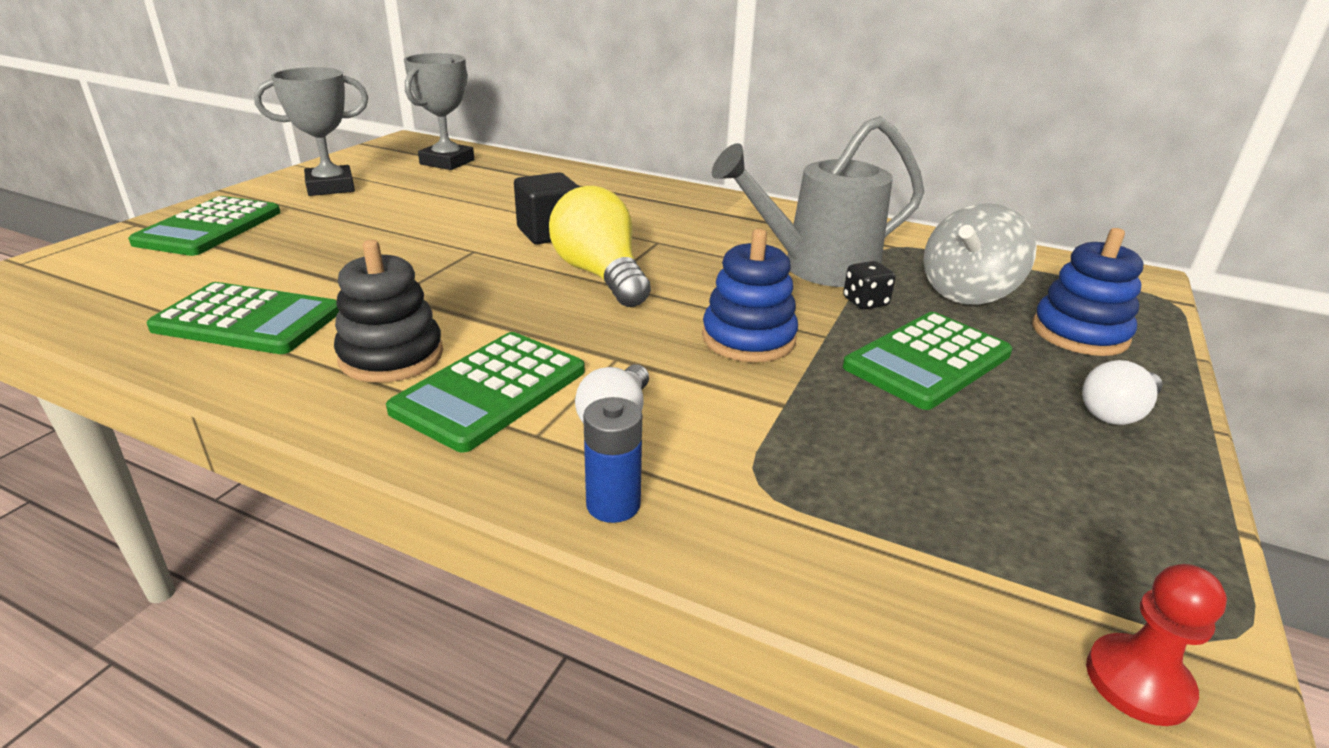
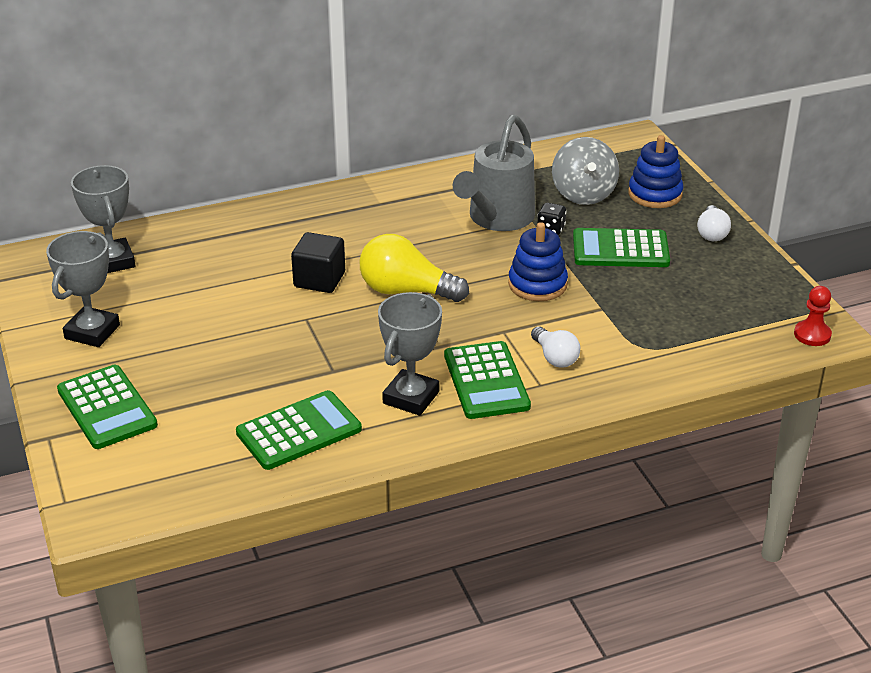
camera: 45 degrees left, 5 degrees up
black stacking toy [334,240,443,383] -> grey trophy [378,292,442,416]
blue battery [583,397,642,523] -> none
green calculator [843,312,1013,410] -> green calculator turned 90 degrees clockwise [573,228,670,267]

